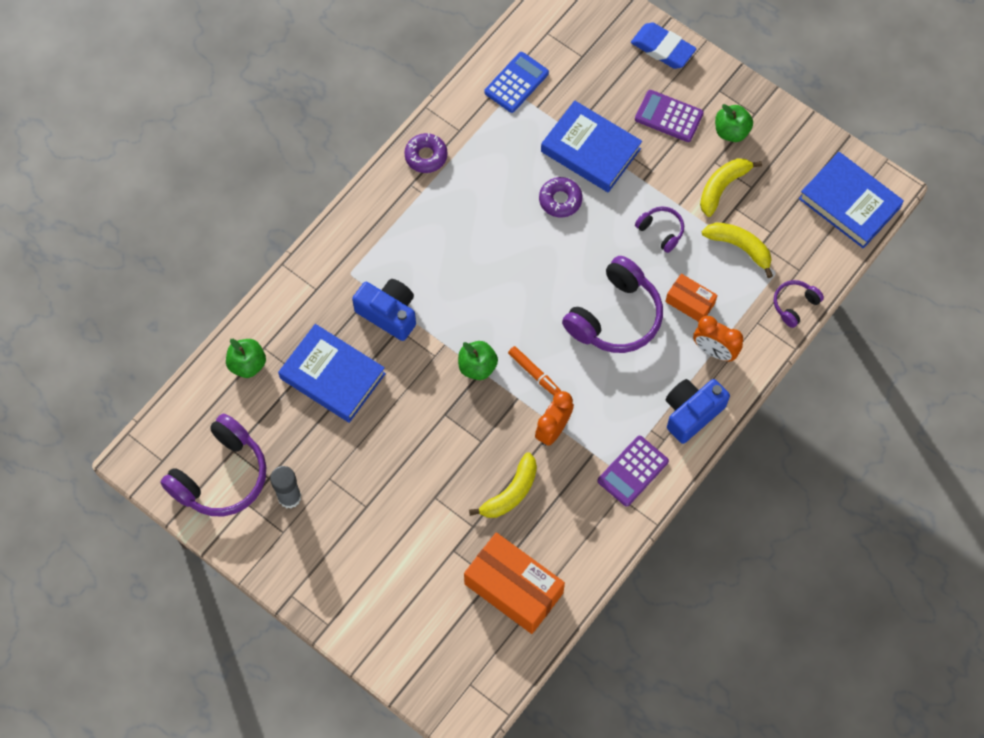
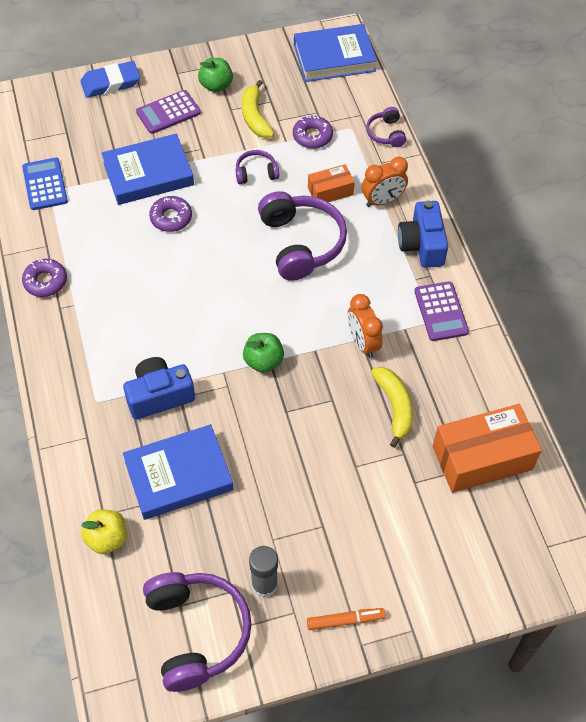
camera: 55 degrees left, 10 degrees down
green apple [226,339,266,378] -> yellow apple [81,509,127,554]
orange marker [508,346,561,396] -> orange marker moved to [307,608,386,630]
yellow banana [702,222,773,278] -> purple donut [293,115,333,149]

